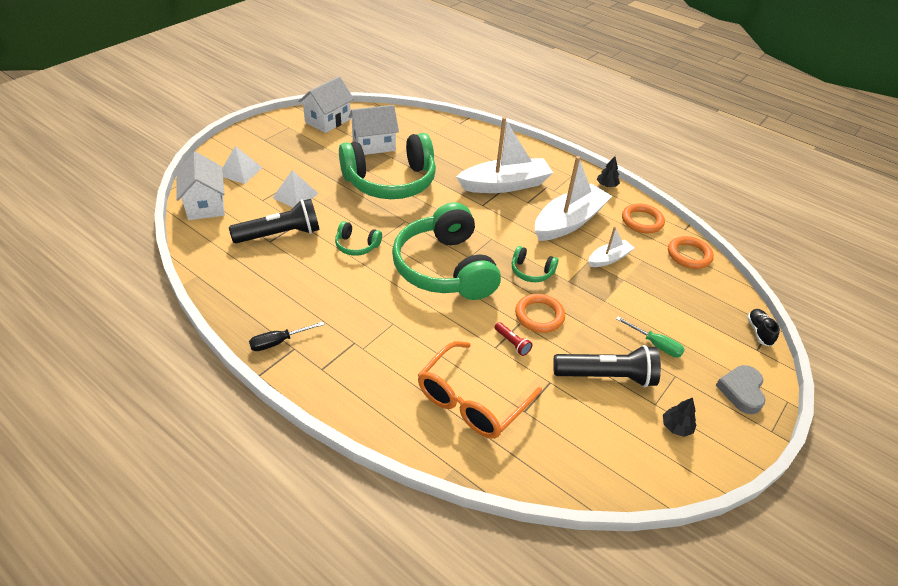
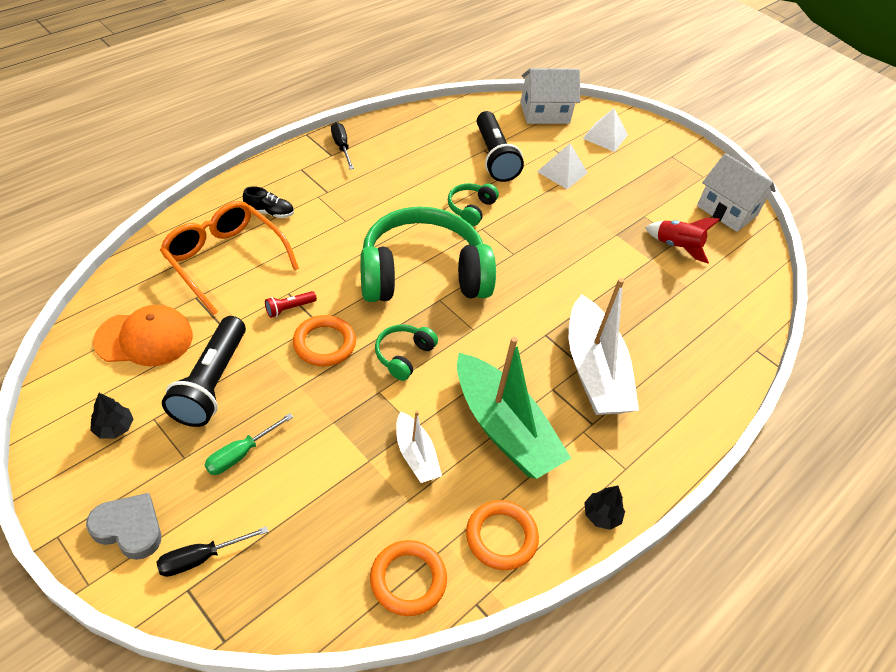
camera: 95 degrees right, 5 degrees up
green headphones [339,133,436,199] -> none
white house [349,105,399,155] -> red rocket [645,218,720,264]
white boat [535,156,612,241] -> green boat [457,337,571,479]
black shoe [747,309,780,347] -> black shoe moved to [243,186,294,218]
none -> orange cap [93,305,193,366]
none -> black screwdriver [156,526,268,577]

